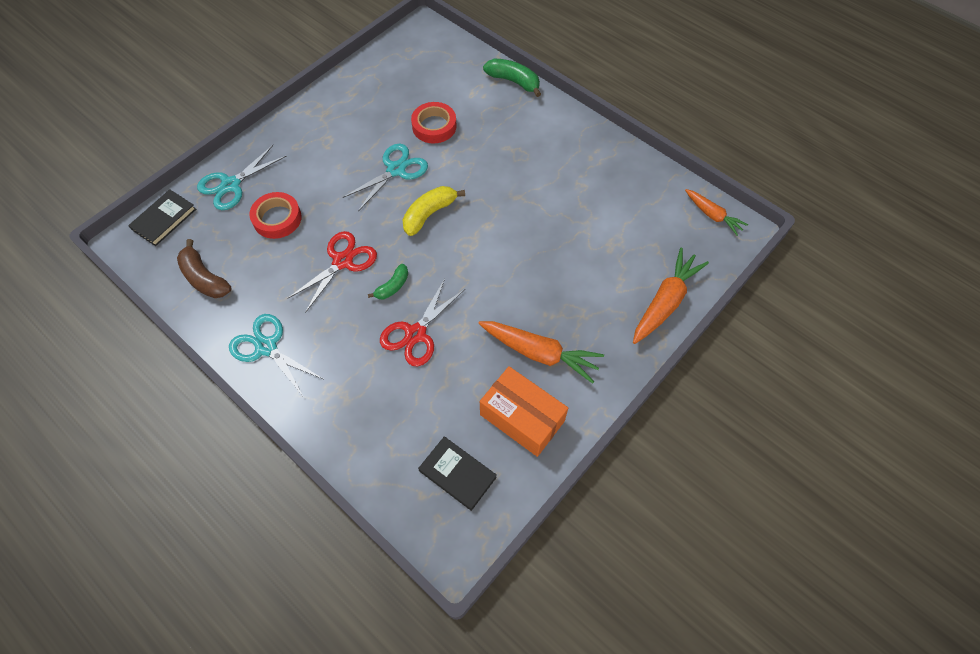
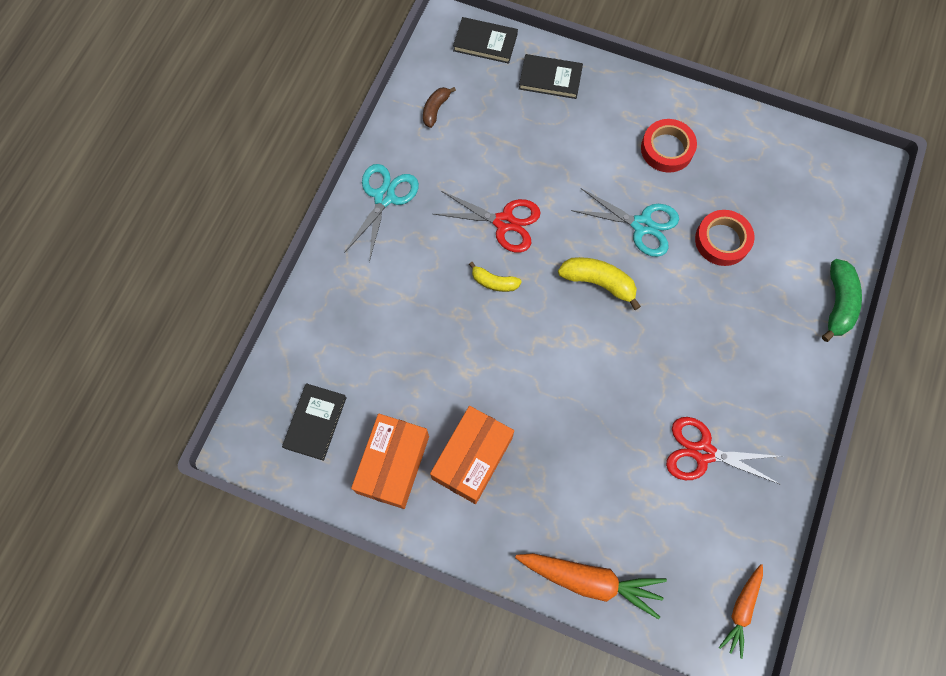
camera: 70 degrees right, 10 degrees up
brown banana [177,239,232,298] -> brown banana [423,87,456,128], size x0.63
turquoise scissors [197,145,286,210] -> black book [519,54,583,99]
red tape [249,192,302,239] -> red tape moved to [641,119,697,173]
green banana [368,264,408,299] -> yellow banana [469,262,522,292]
red scissors [380,279,465,366] -> red scissors moved to [666,417,782,485]
orange carrot [478,321,604,384] -> orange box [430,406,514,504]

